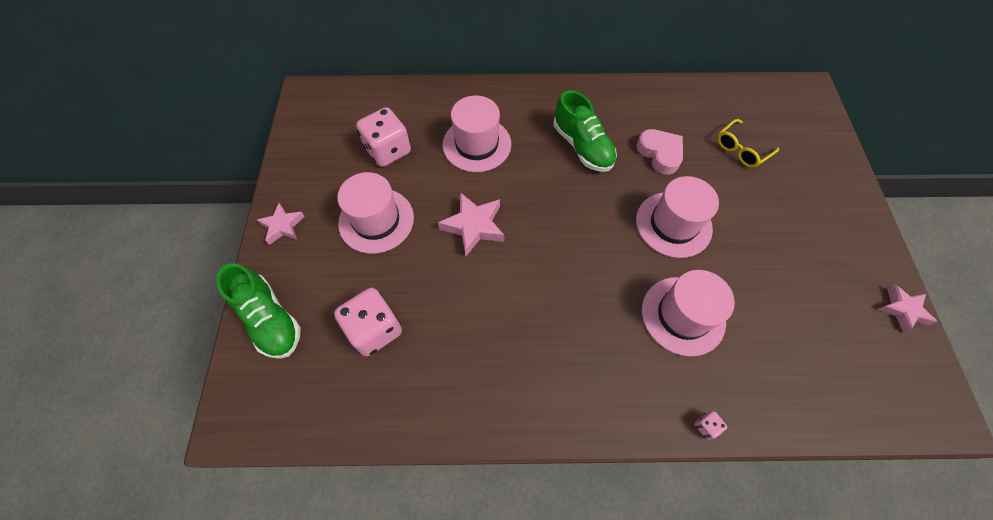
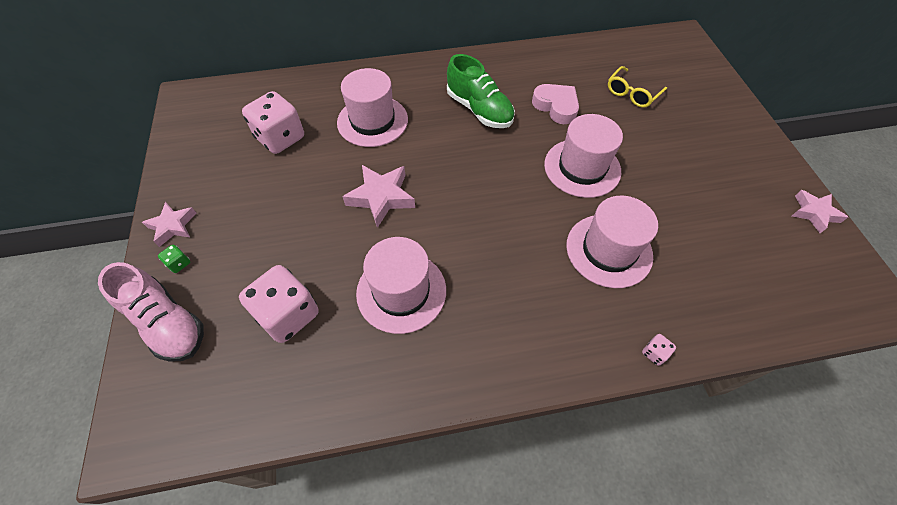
camera: 10 degrees left, 5 degrees down
green shoe [216,263,301,359] -> pink shoe [98,262,204,362]
pink hat [337,172,414,254] -> pink hat moved to [356,237,446,334]
none -> green dice [158,245,190,273]

